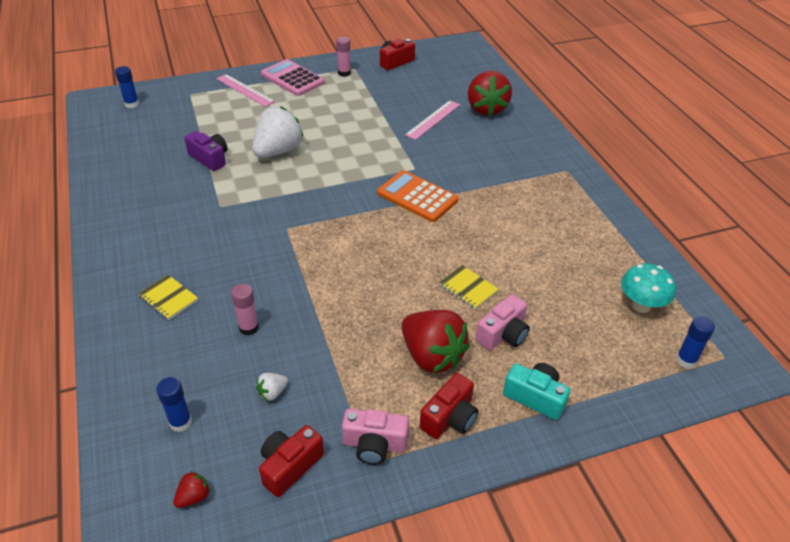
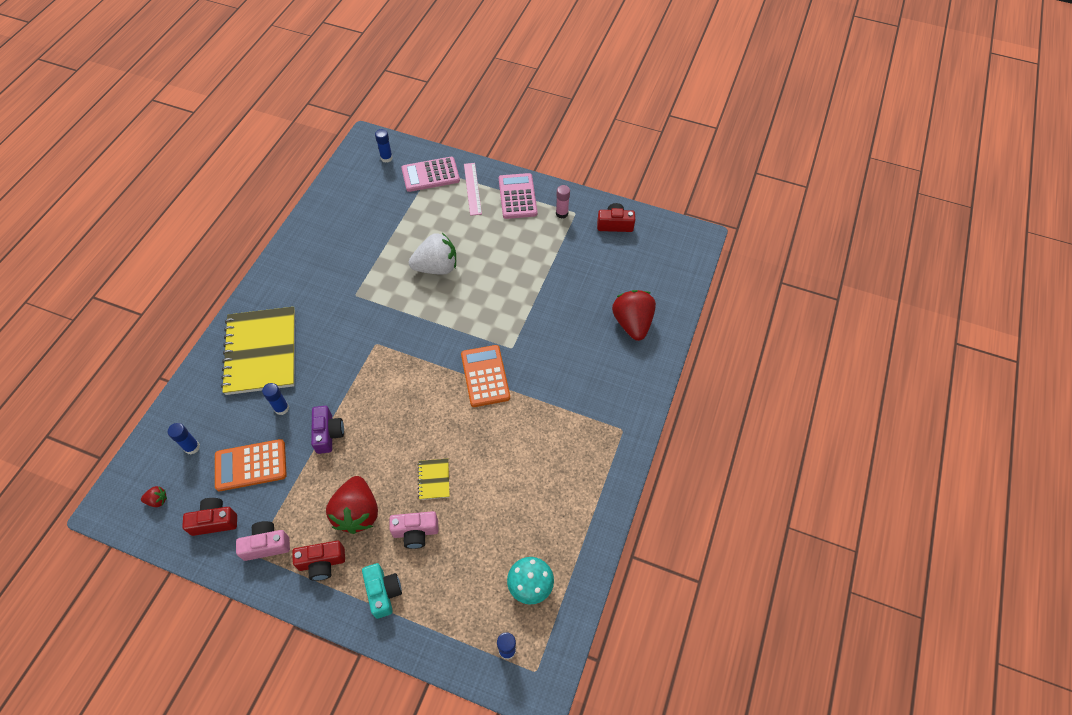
camera: 40 degrees right, 15 degrees up
yellow notebook [138,275,198,320] -> yellow notebook [221,307,295,395], size x2.46
purple camera [184,131,228,171] -> purple camera moved to [311,406,344,454]
pink glue stick [231,284,259,336] -> blue glue stick [262,383,289,415]
white strawberry [256,373,288,401] -> orange calculator [215,439,287,491]
pink camera [342,409,409,465] -> pink camera turned 120 degrees clockwise [236,521,290,561]
pink ruler [405,100,460,140] -> none
red strawberry [468,71,512,116] -> red strawberry turned 135 degrees clockwise [612,290,656,341]
none -> pink calculator [401,157,460,192]

